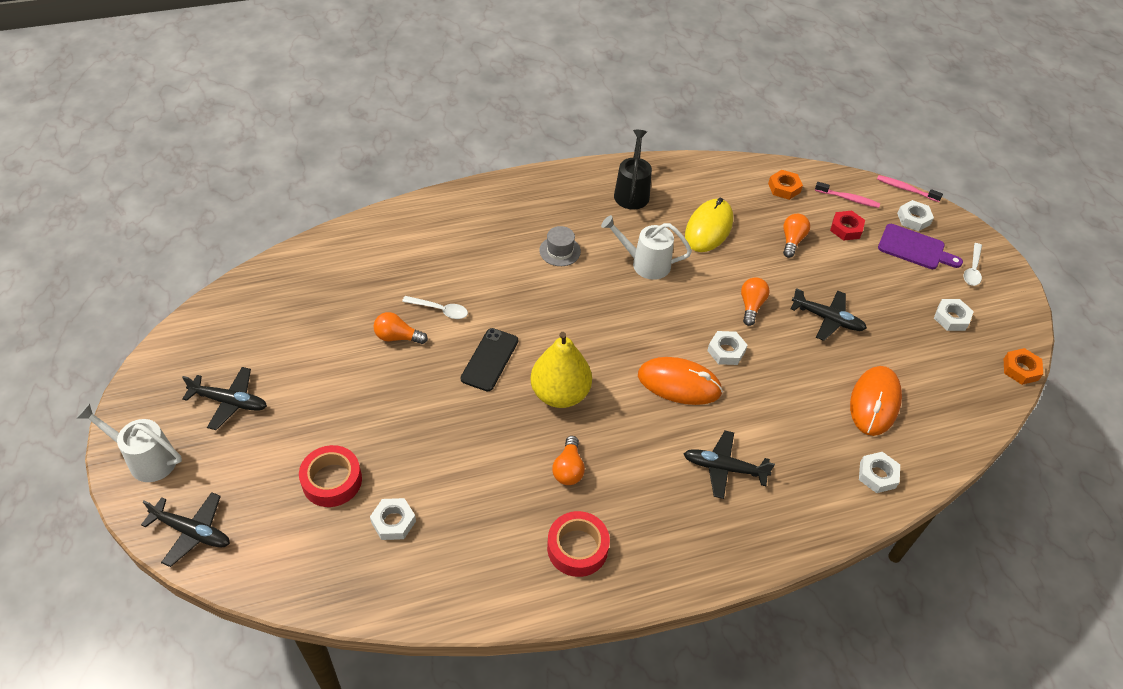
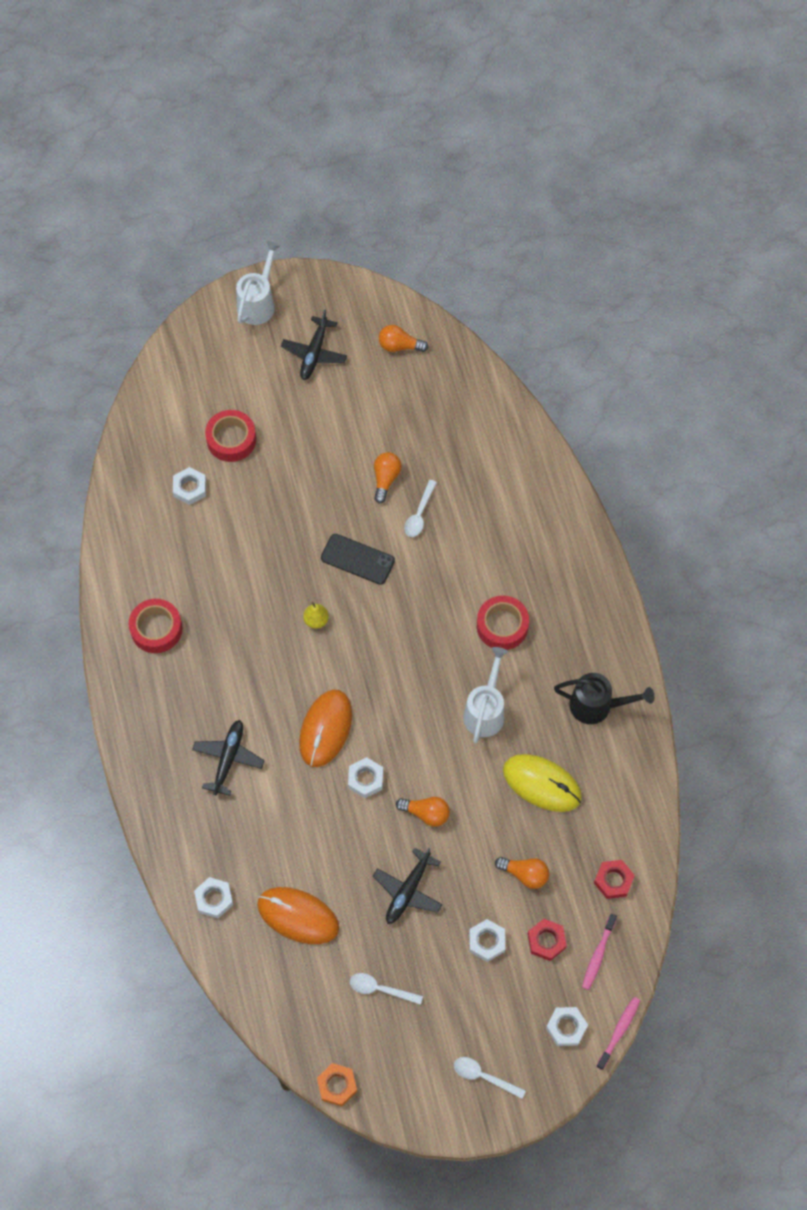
camera: 95 degrees right, 15 degrees up
black plane [141,492,230,567] -> none
yellow pear [531,332,592,408] -> yellow pear [303,602,329,629], size x0.44
grey hat [539,226,581,266] -> red tape [477,596,529,650]
orange light bulb [552,436,585,485] -> orange light bulb moved to [379,325,428,352]
orange nut [768,170,803,200] -> red nut [594,860,635,899]
purple cutting board [878,224,963,269] -> none
white nut [934,299,974,331] -> white nut moved to [469,919,505,962]
none -> white spoon [350,973,423,1005]

